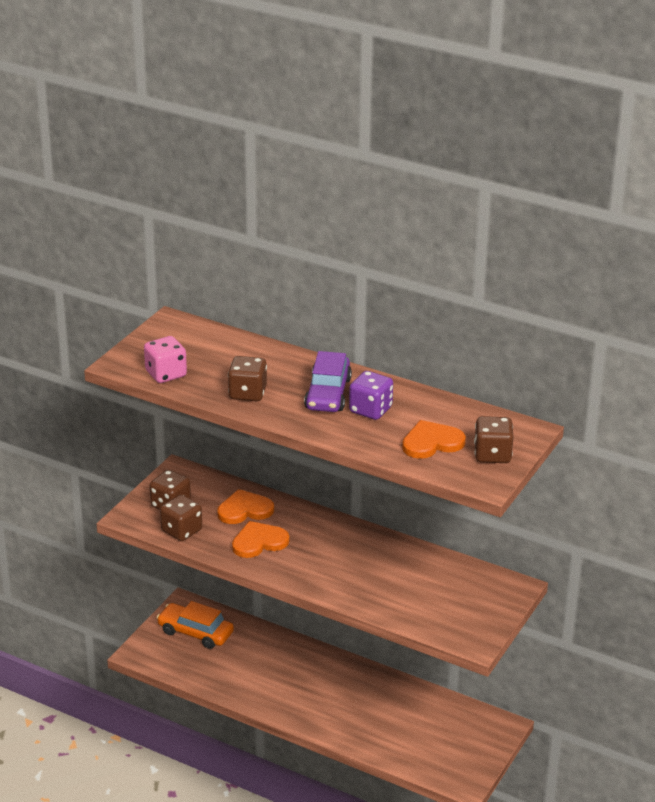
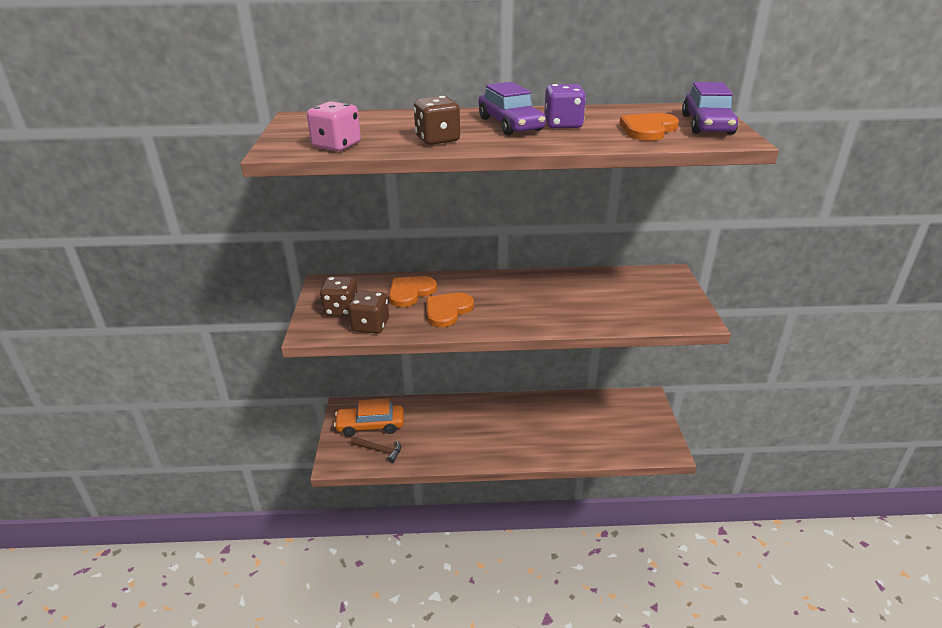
camera: 30 degrees left, 0 degrees up
brown dice [474,416,513,463] -> purple car [682,82,738,135]
none -> brown hammer [351,437,401,463]

